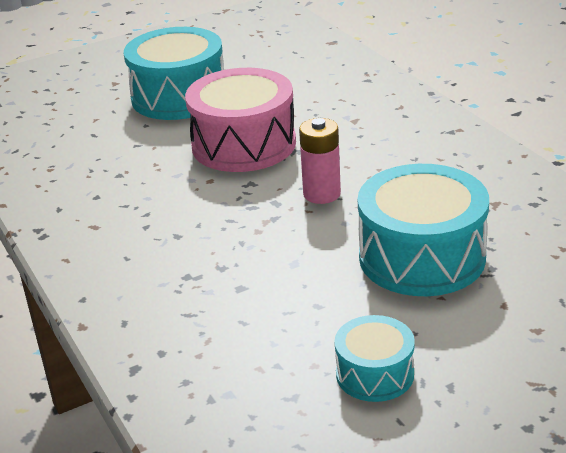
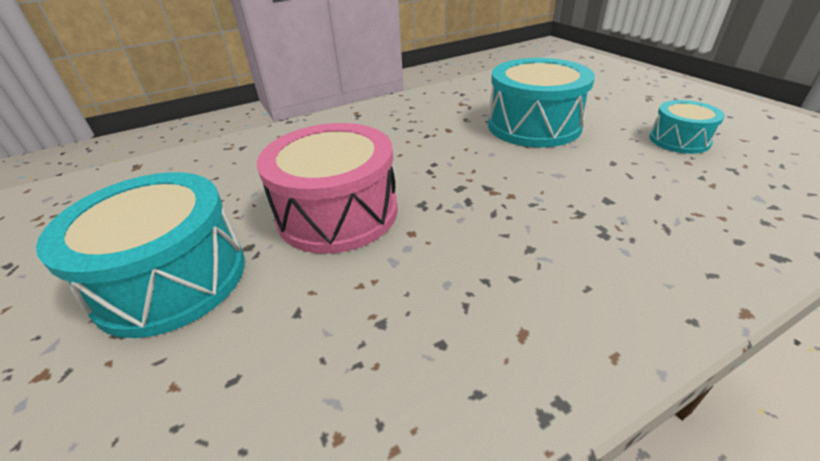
camera: 90 degrees left, 5 degrees up
pink battery [299,118,341,204] -> none

